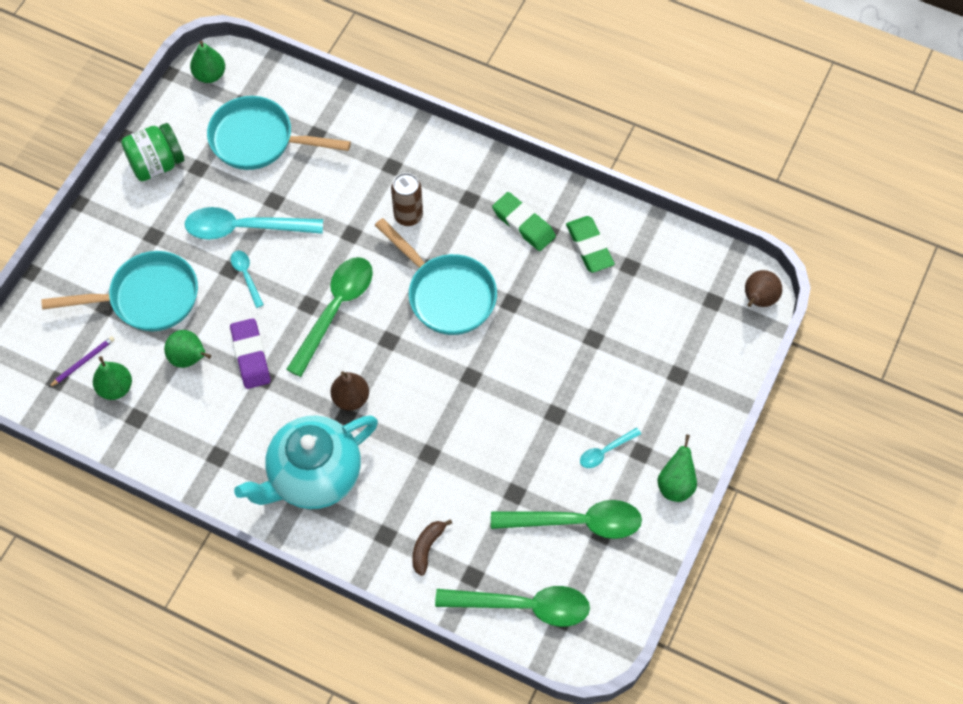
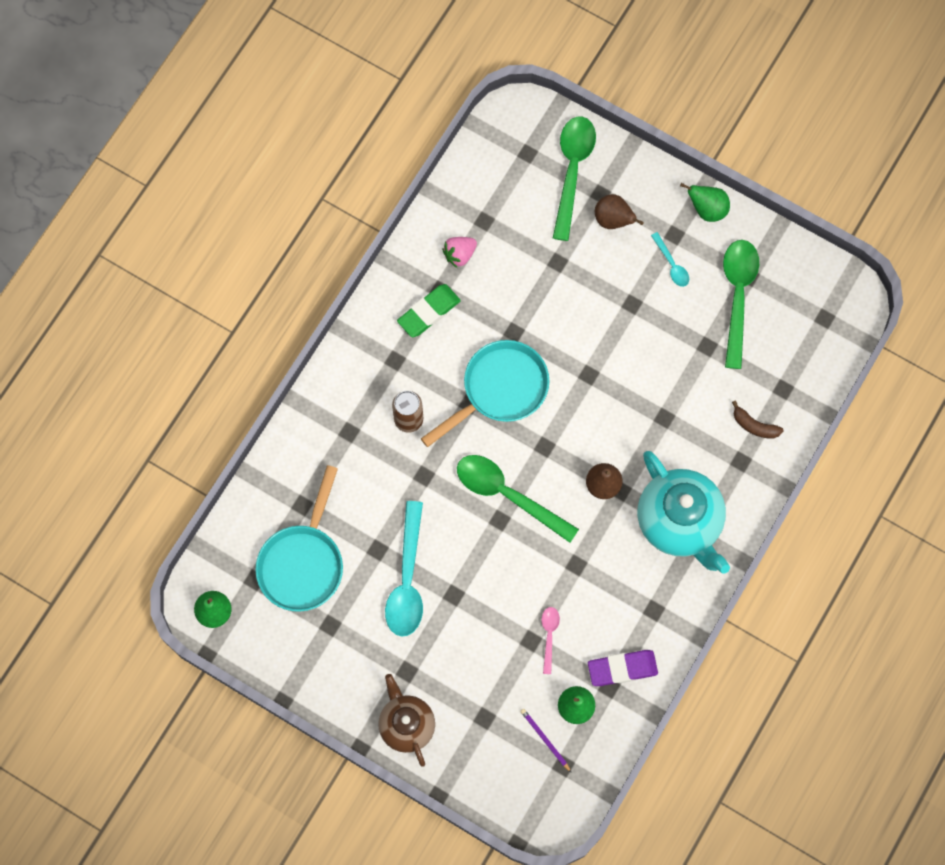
camera: 85 degrees left, 10 degrees up
turquoise pan [41,251,198,331] -> none
green jar [121,123,185,181] -> none
green pear [164,330,211,368] -> pink spoon [542,607,560,674]
purple eraser [230,318,270,389] -> purple eraser moved to [588,650,658,686]
turquoise spoon [231,250,264,308] -> none
green spoon [435,586,590,627] -> green spoon moved to [553,116,596,241]
green eraser [566,216,615,273] -> pink strawberry [442,237,477,268]
brown pear [745,270,782,307] -> brown pear moved to [595,194,644,229]
none -> brown teapot [378,674,435,767]

